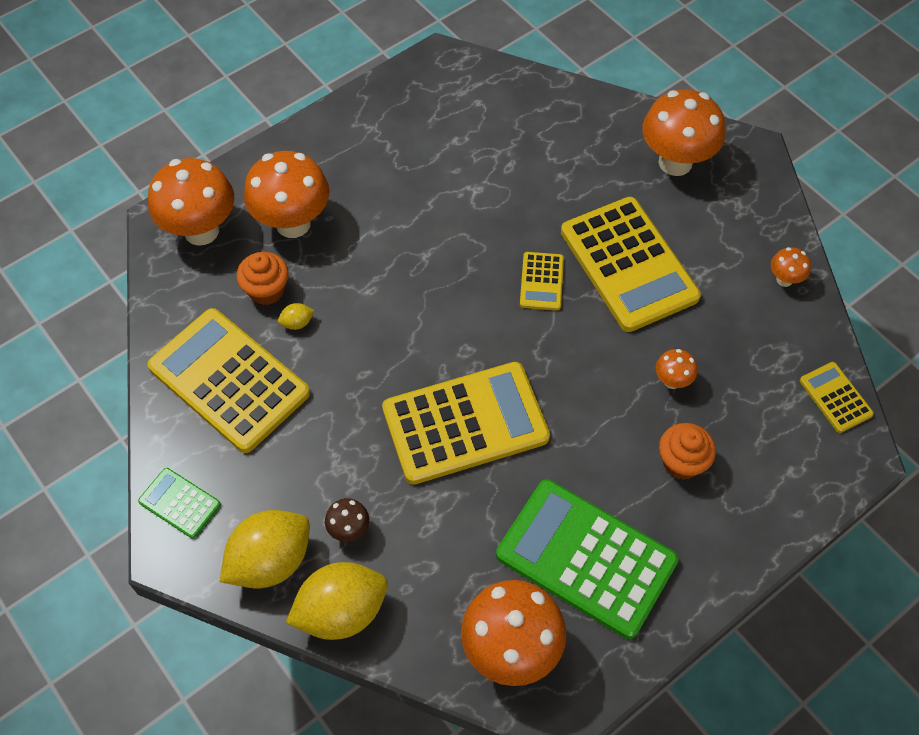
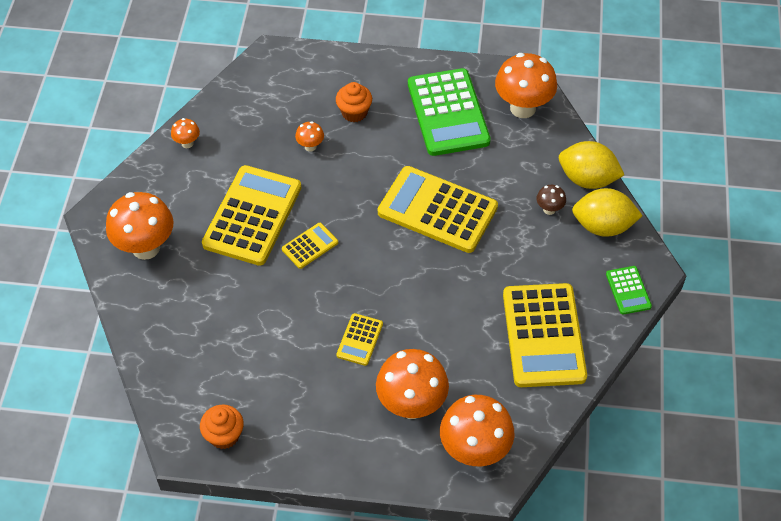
camera: 135 degrees left, 5 degrees down
orange cupcake [236,252,289,305] -> orange cupcake moved to [200,404,244,449]
yellow lemon [278,303,315,330] -> none
yellow calculator [800,362,874,433] -> yellow calculator moved to [336,313,383,366]

